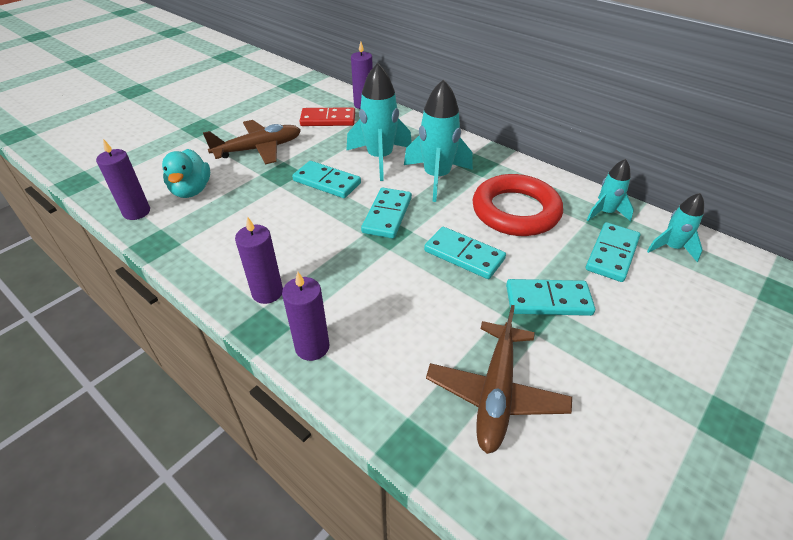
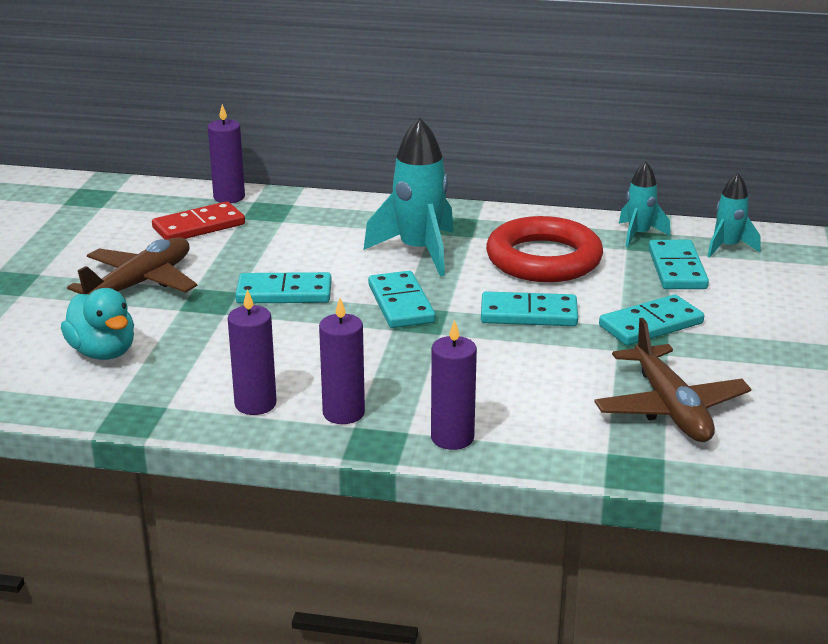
camera: 30 degrees left, 15 degrees down
purple candle [96,139,150,220] -> purple candle moved to [228,289,277,415]
turquoise rocket [346,63,412,181] -> none

